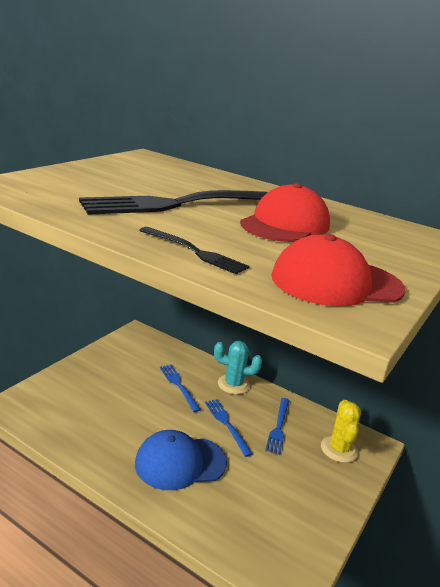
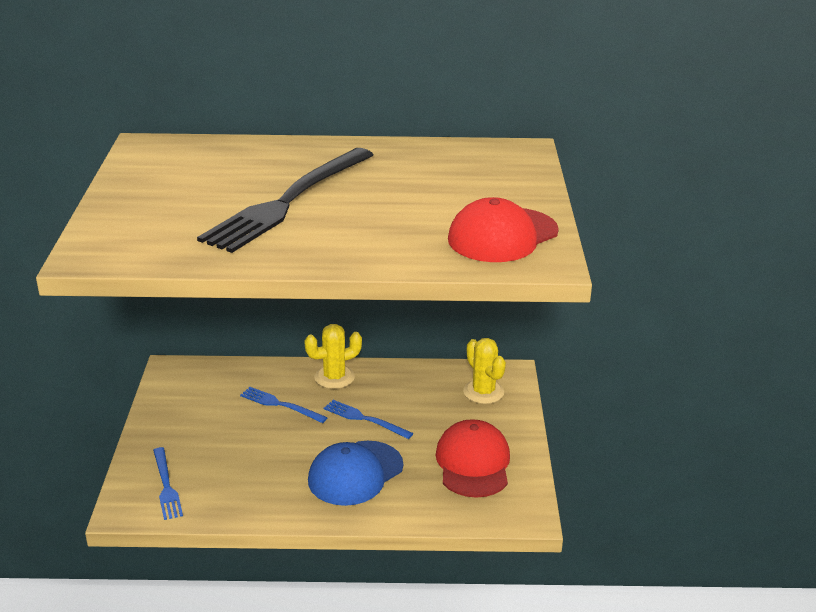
camera: 30 degrees left, 5 degrees up
black fork [139,227,250,274] -> none
turquoise cactus [214,341,262,394] -> yellow cactus [304,324,362,389]
red cap [240,183,330,242] -> red cap moved to [436,419,510,498]
blue fork [265,398,290,455] -> blue fork moved to [153,447,183,520]

